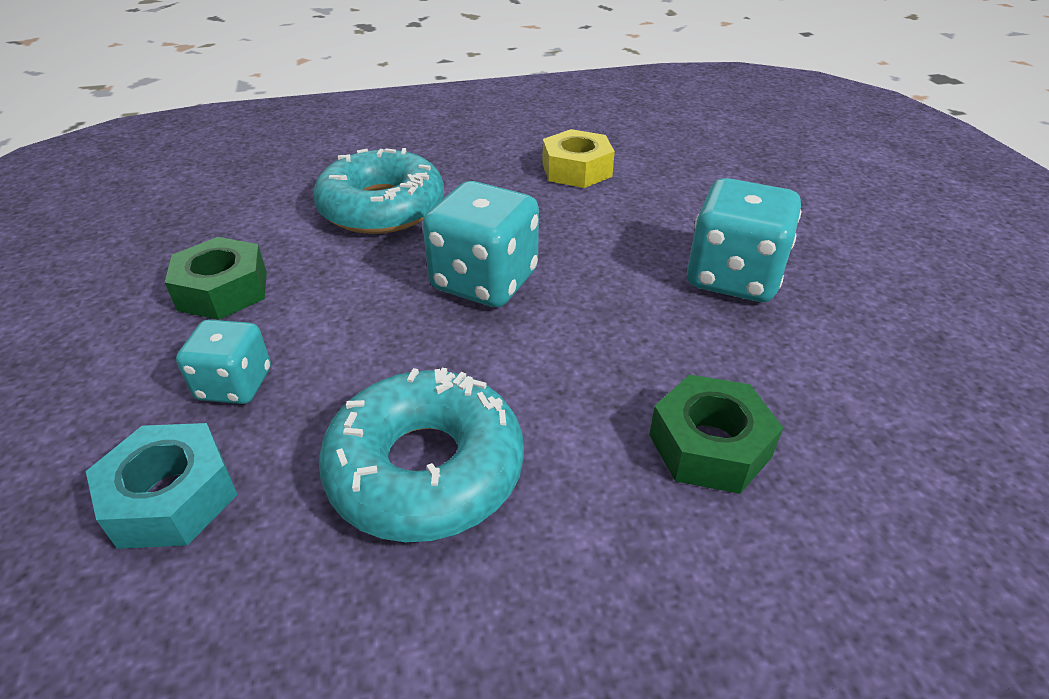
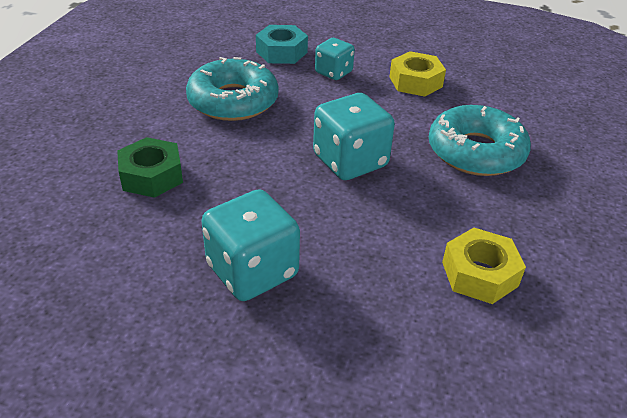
camera: 120 degrees right, 0 degrees up
green nut [165,237,267,320] -> yellow nut [389,51,446,97]

